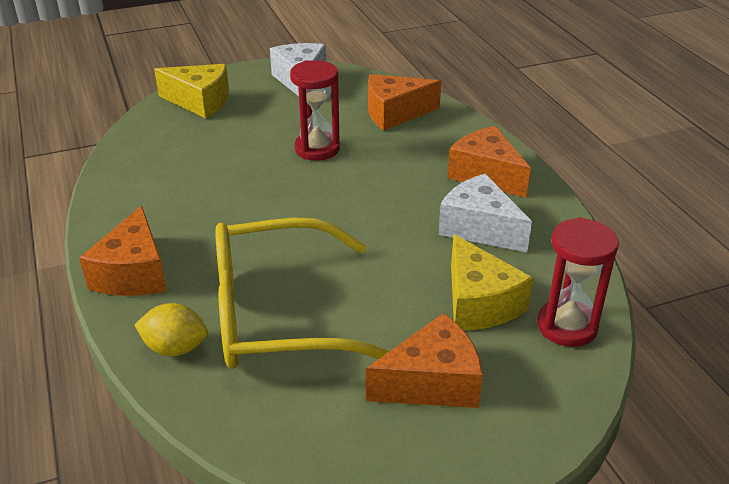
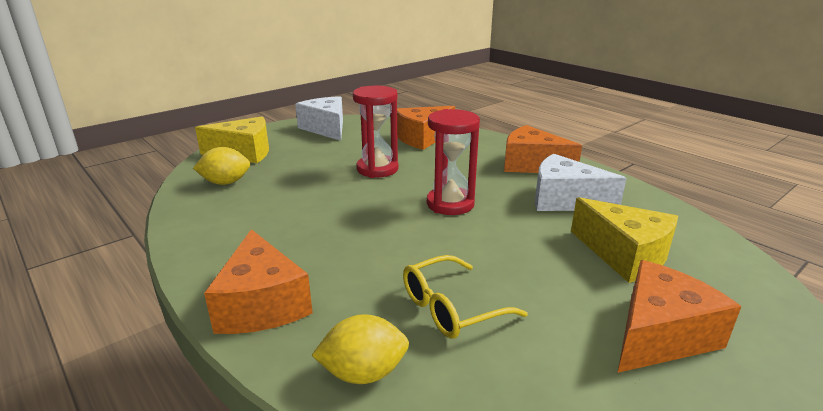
camera: 20 degrees left, 10 degrees down
yellow glasses [215,218,390,369] -> yellow glasses [403,255,528,339], size x0.49
red hourglass [538,217,619,347] -> red hourglass moved to [427,109,480,215]
none -> yellow lemon [193,147,250,185]

